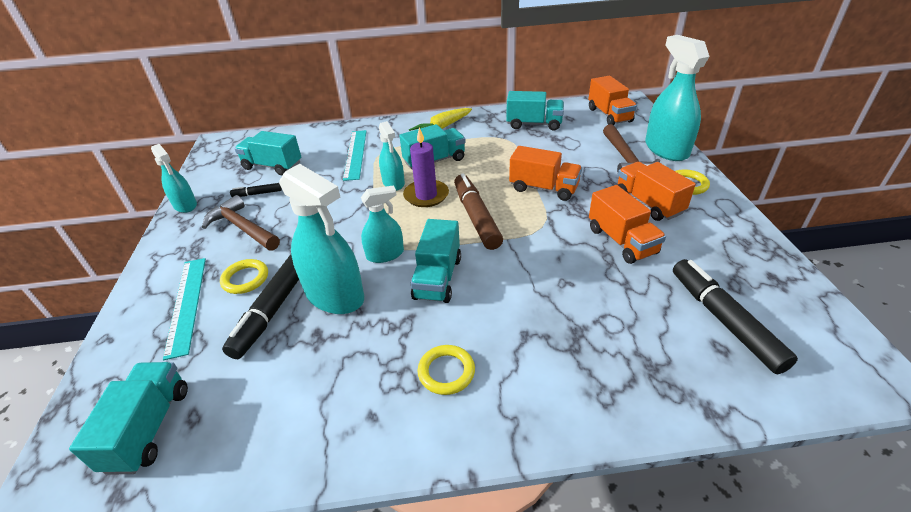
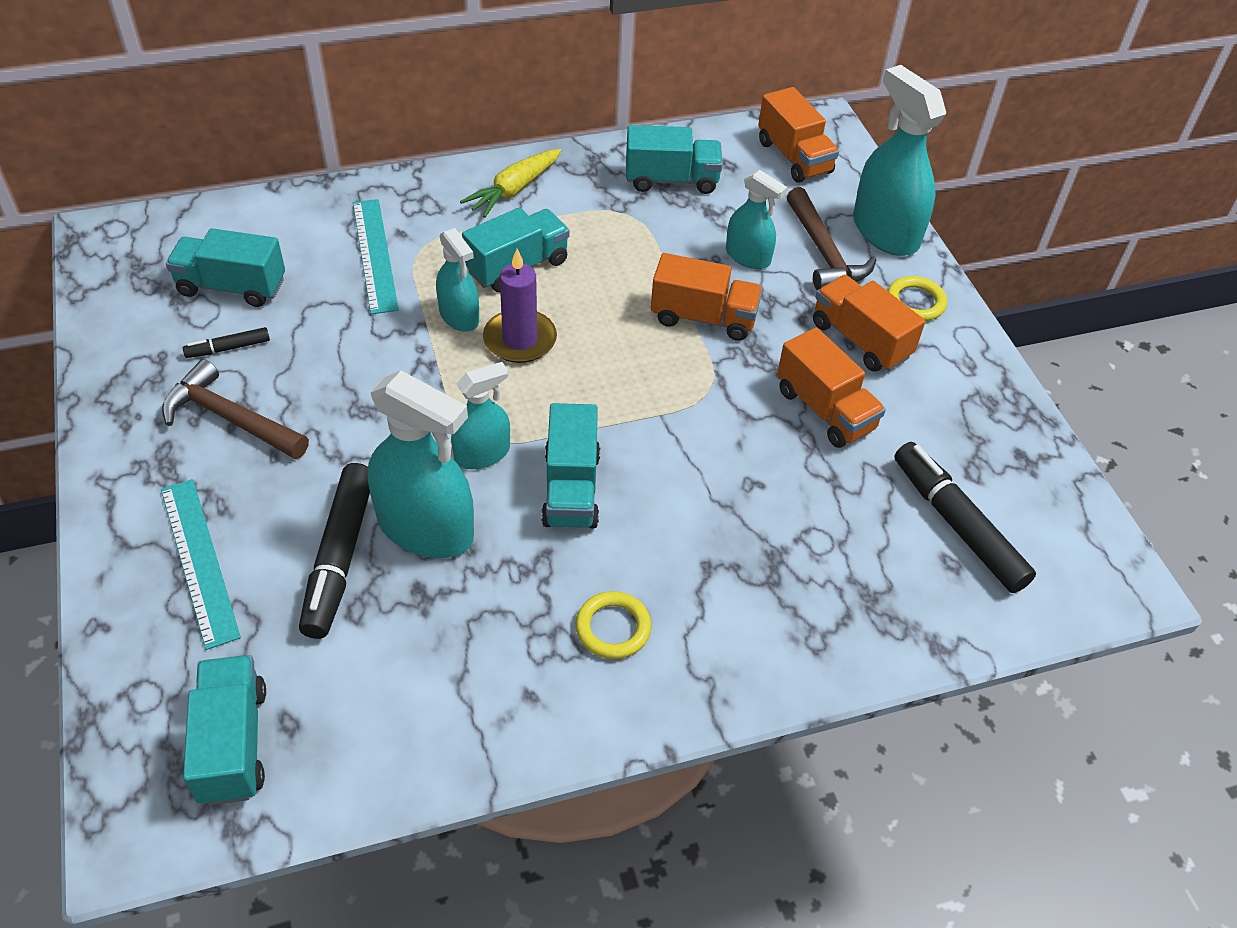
camera: 15 degrees left, 10 degrees up
turquoise spray bottle [151,144,197,213] -> turquoise spray bottle moved to [726,170,787,269]
yellow ring [220,259,268,294] -> none
brown marker [454,173,503,250] -> none

